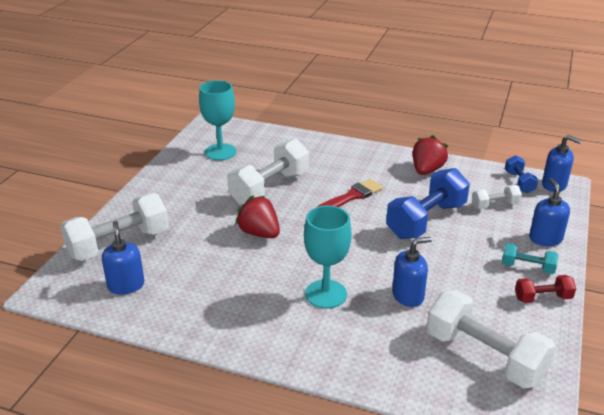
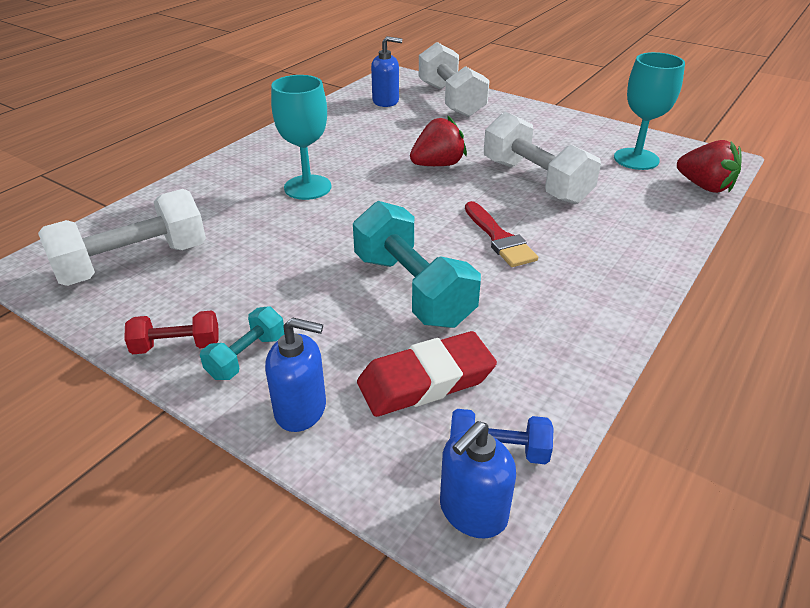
camera: 105 degrees right, 5 degrees up
blue dumbbell [386,168,470,239] -> turquoise dumbbell [353,201,481,328]
blue soap dispenser [392,237,432,307] -> none
red strawberry [413,135,448,175] -> red strawberry moved to [677,140,742,193]
white dumbbell [472,185,522,209] -> red eraser [357,331,497,417]
red dumbbell [515,275,576,303] -> red dumbbell turned 75 degrees clockwise [124,311,219,354]

